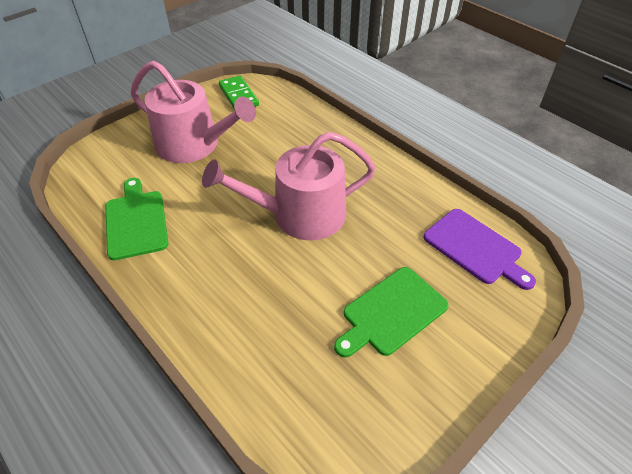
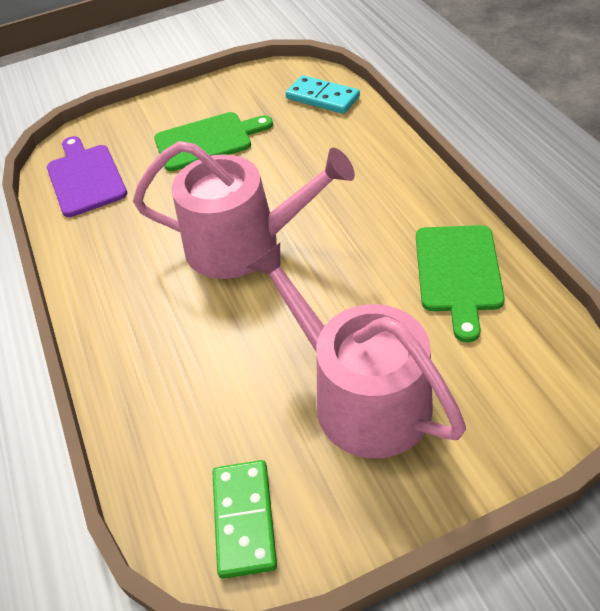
camera: 155 degrees left, 0 degrees up
none -> turquoise domino [285,75,360,114]

